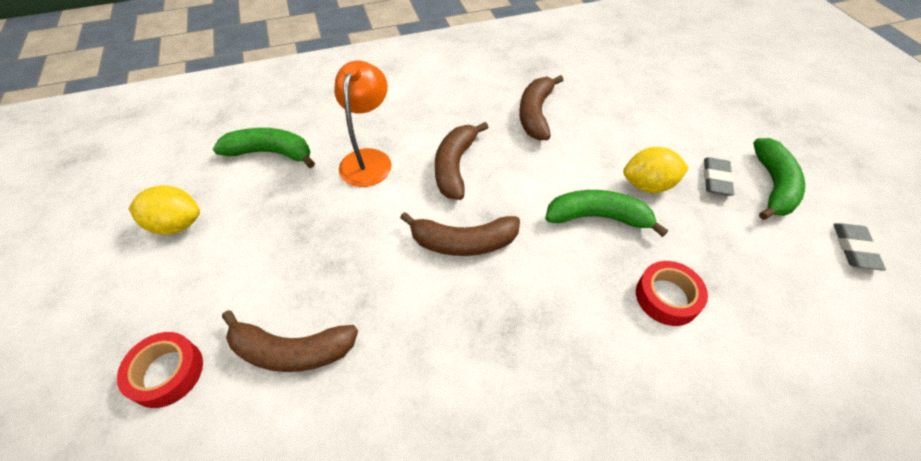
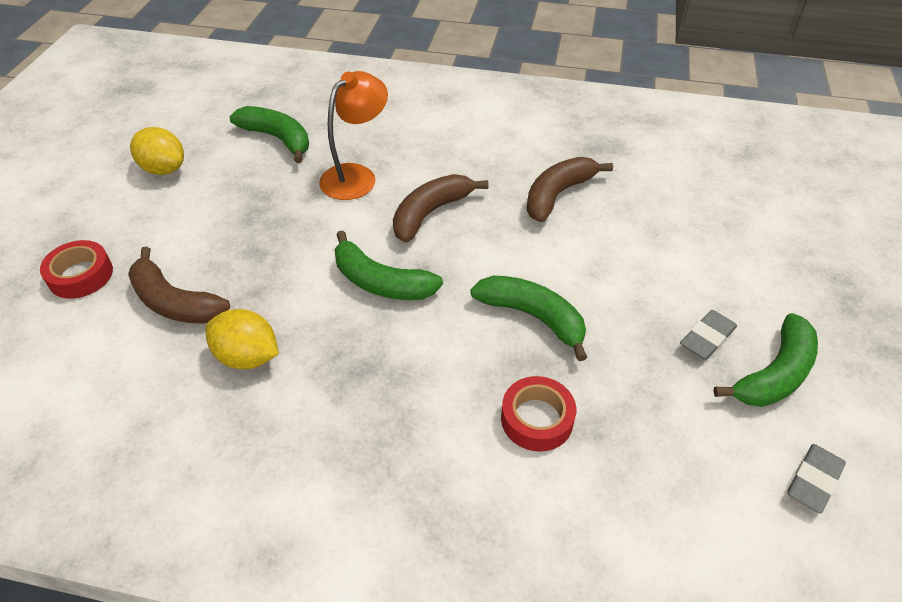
camera: 30 degrees right, 5 degrees down
brown banana [400,212,520,256] -> green banana [335,230,443,300]
yellow lemon [623,147,689,193] -> yellow lemon moved to [205,309,279,369]

